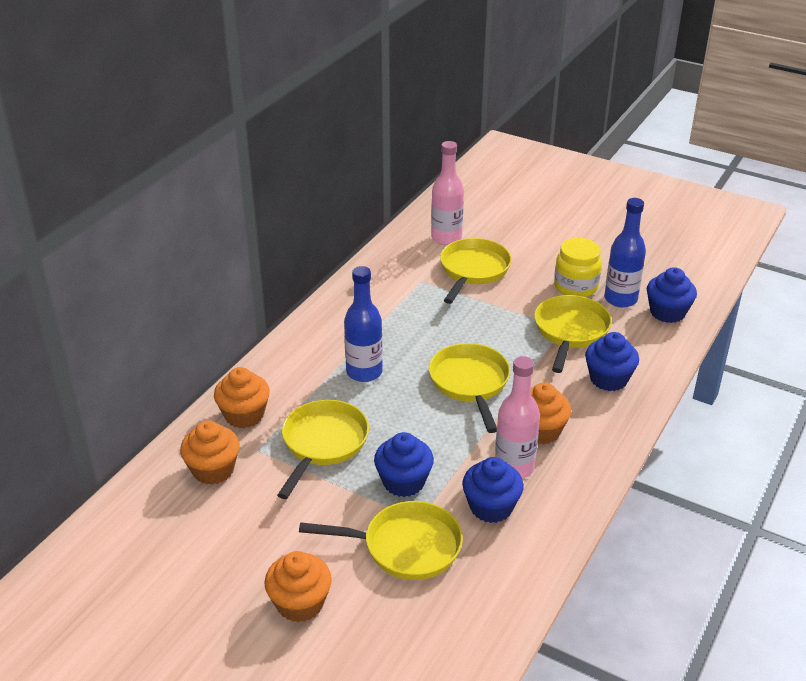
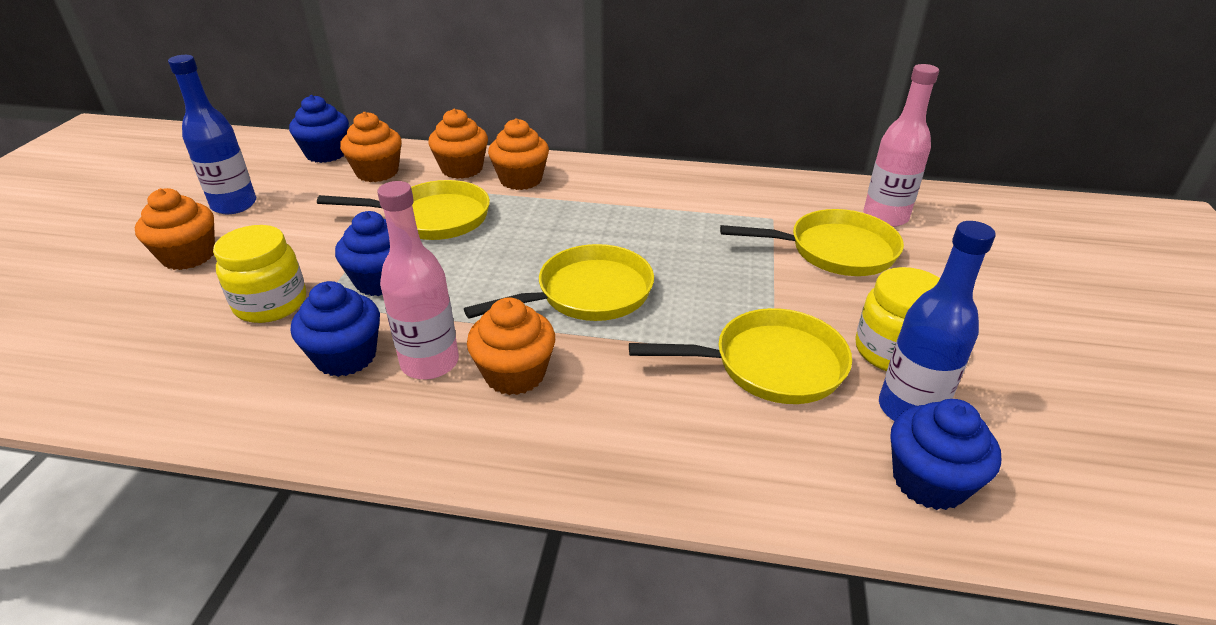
camera: 70 degrees right, 0 degrees up
yellow pan [299,501,463,580] -> yellow jar [213,225,306,323]
blue bottle [344,266,383,382] -> blue bottle moved to [168,55,256,214]
blue cupcake [585,332,639,391] -> blue cupcake moved to [289,95,349,163]
none -> orange cupcake [488,118,549,190]

